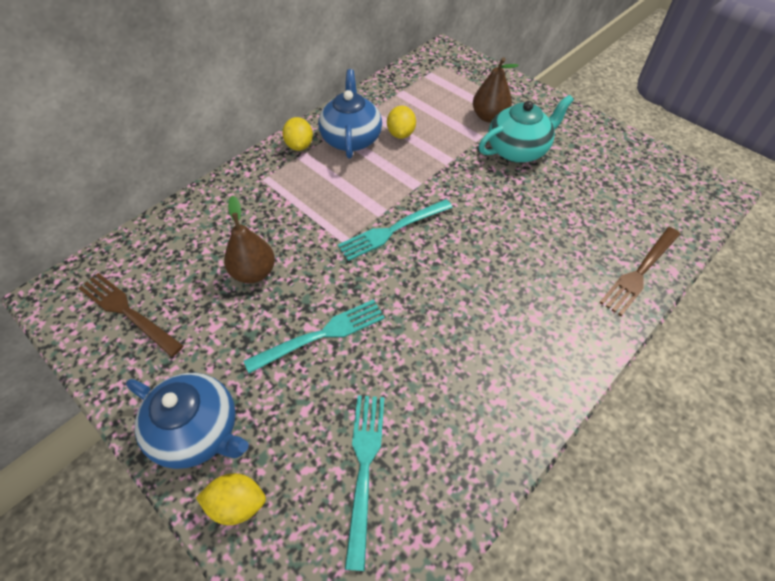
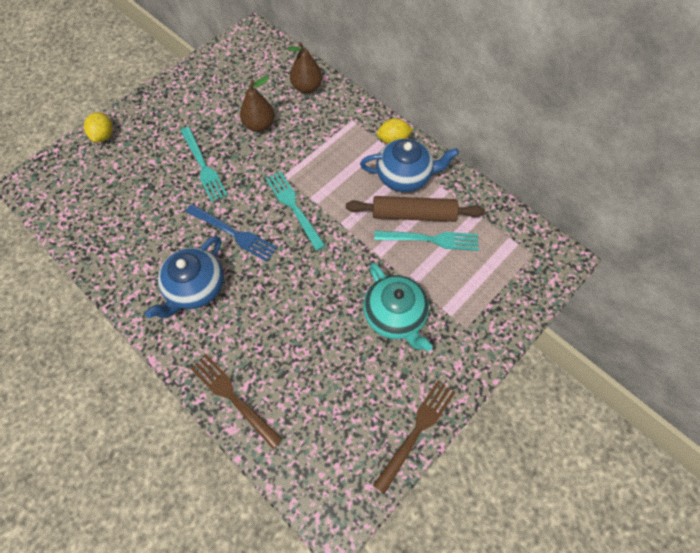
camera: 90 degrees right, 10 degrees up
brown fork [79,273,184,357] -> brown fork moved to [373,380,456,494]
blue teapot [126,373,249,469] -> blue teapot moved to [145,236,224,318]
turquoise fork [345,395,385,571] -> turquoise fork moved to [374,231,479,251]
yellow lemon [387,106,416,139] -> brown rolling pin [346,196,485,222]
brown pear [473,57,518,123] -> brown pear moved to [287,42,323,94]
none -> blue fork [186,204,277,262]

